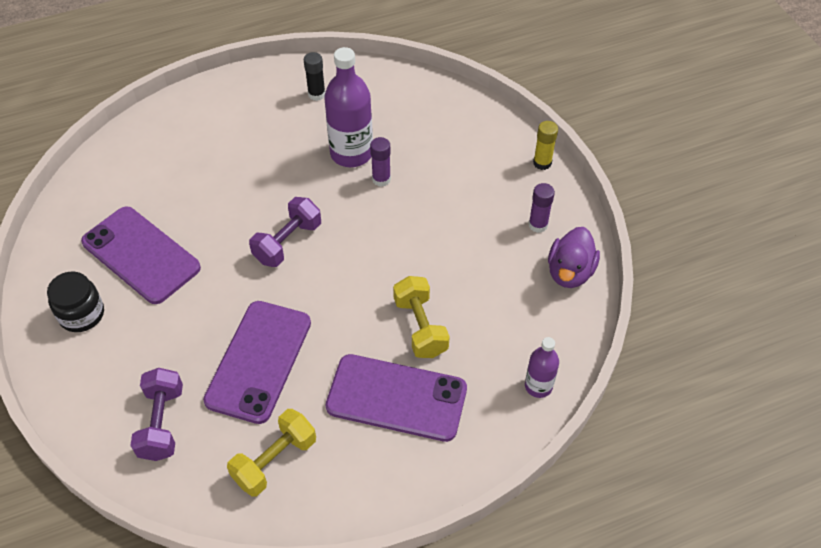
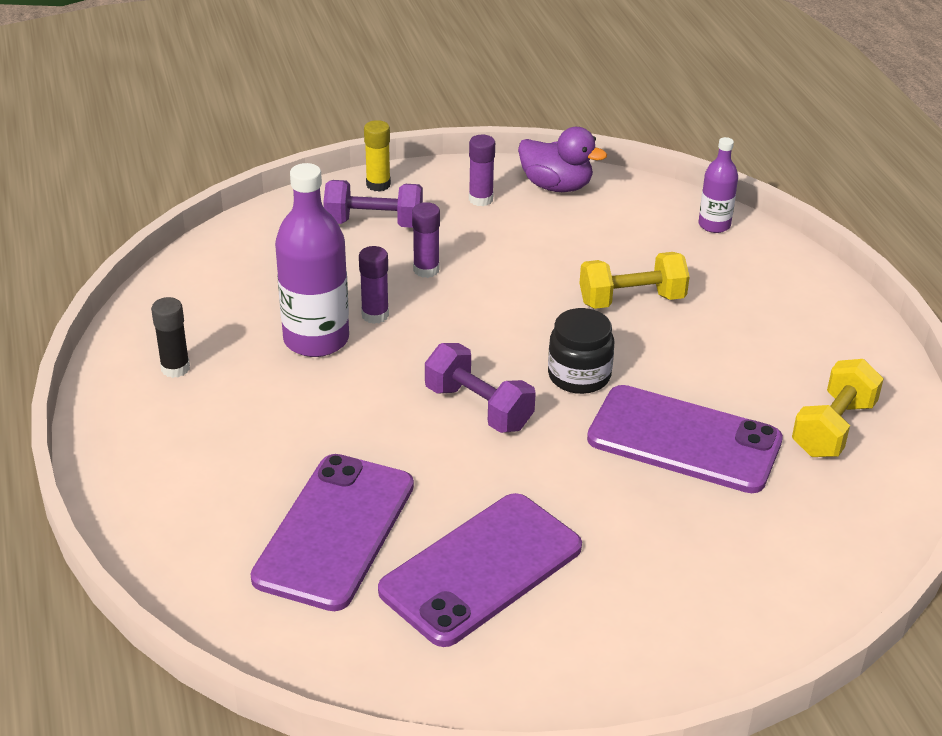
camera: 85 degrees left, 15 degrees down
black jar [47,271,104,332] -> black jar moved to [548,308,614,394]
purple dumbbell [130,368,183,461] -> purple dumbbell moved to [323,180,423,228]
yellow dumbbell [227,409,316,497] -> yellow dumbbell turned 75 degrees clockwise [792,359,884,457]
purple phone [326,354,467,442] -> purple phone moved to [250,454,414,611]
none -> purple glue stick [412,202,440,278]

